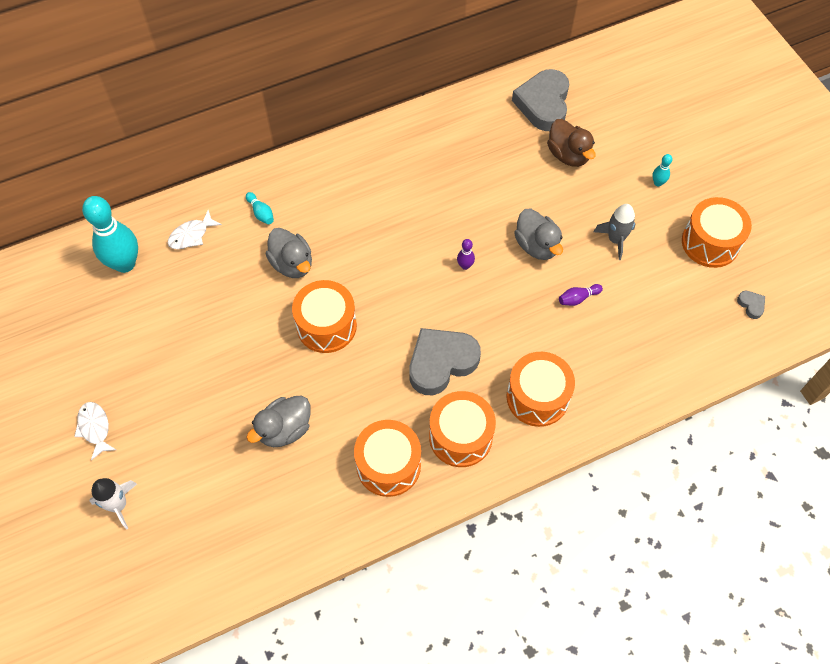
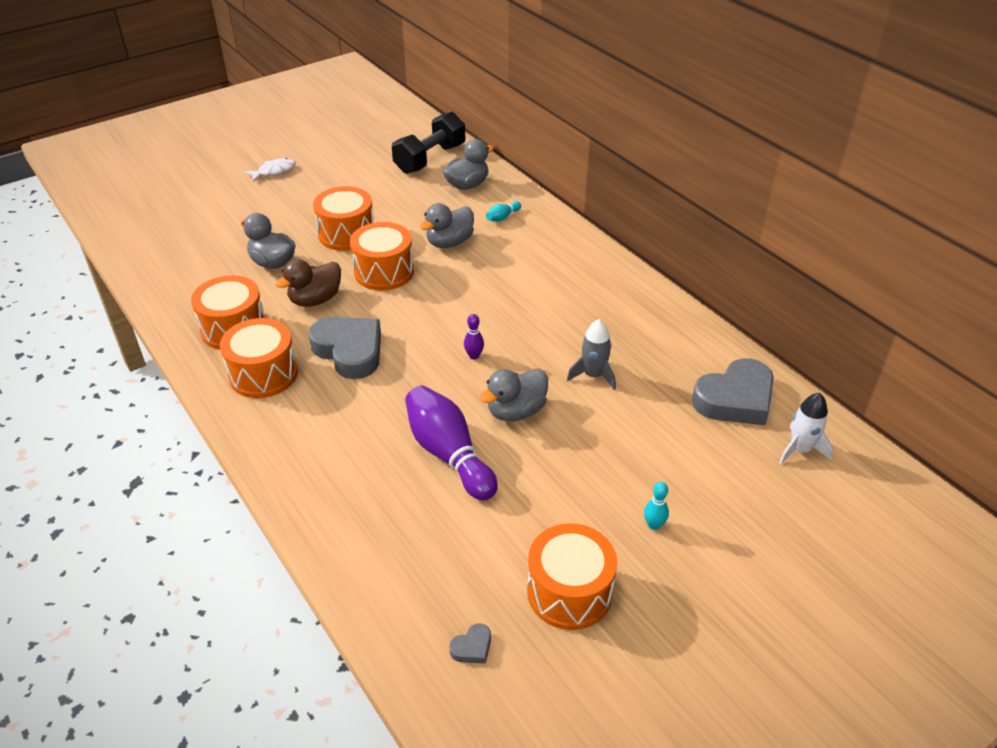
camera: 80 degrees right, 20 degrees down
turquoise bowling pin [82,196,138,273] -> black dumbbell [392,112,465,174]
white rocket [90,478,137,530] -> white rocket moved to [779,393,833,464]
white fish [168,210,222,249] -> grey duck [443,139,494,190]
orange drum [506,352,575,427] -> orange drum moved to [313,186,374,251]
grey heart [512,69,569,131] -> grey heart turned 150 degrees clockwise [692,358,774,425]
brown duck [547,119,596,167] -> brown duck moved to [275,259,341,307]
purple bowling pin [559,284,603,306] -> purple bowling pin [405,386,498,500], size x2.37
grey rocket [594,204,635,260] -> grey rocket moved to [567,319,616,390]

